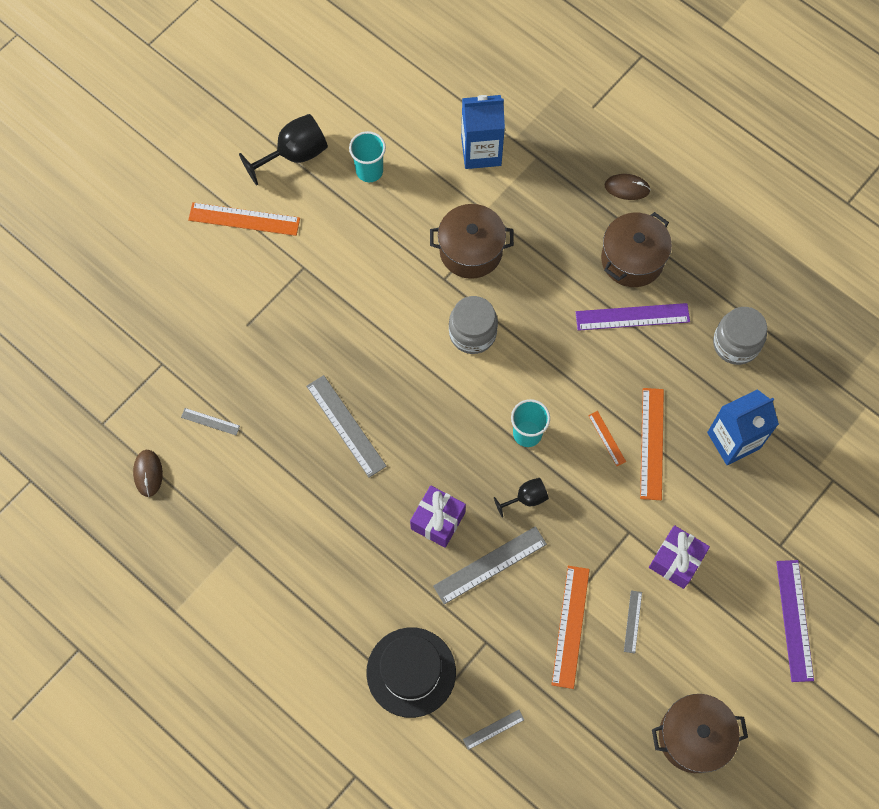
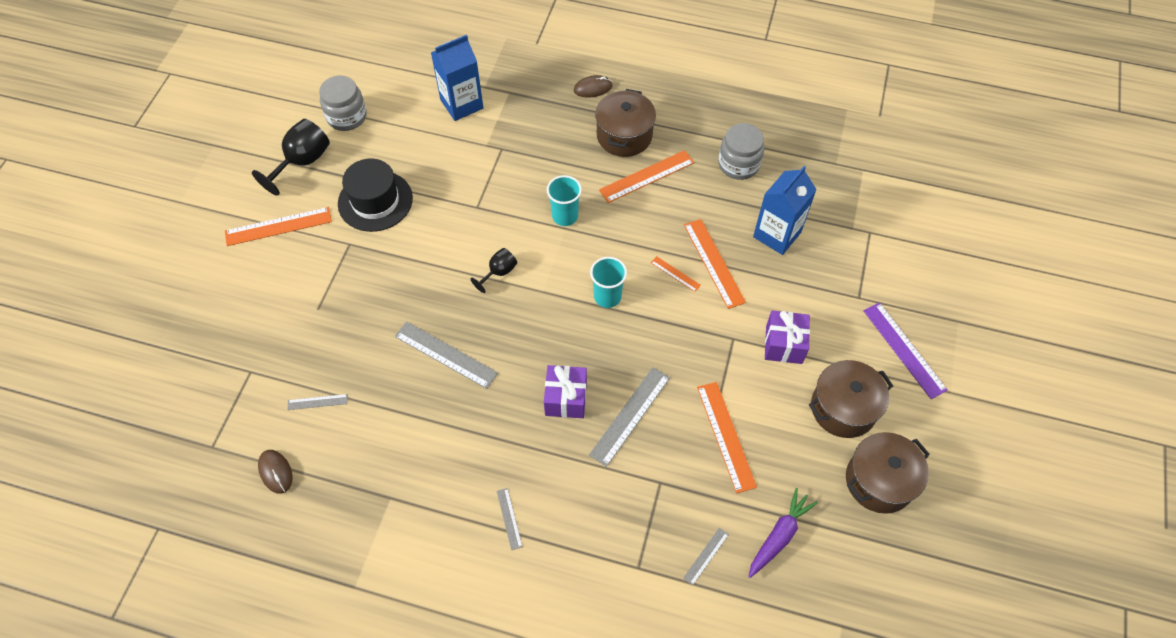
camera: 25 degrees left, 10 degrees down
turquoise cup [349,131,386,182] -> turquoise cup moved to [547,175,582,226]
black hat [366,628,456,718] -> black hat moved to [338,159,413,232]
brown pot [430,204,514,279] -> brown pot moved to [809,360,893,438]
grey jar [449,296,498,354] -> grey jar moved to [319,76,367,131]
black goblet [494,478,549,518] -> black goblet moved to [471,248,517,293]
purple ruler [575,303,690,331] -> orange ruler [599,150,694,203]
grey ruler [624,590,642,654] -> grey ruler moved to [497,488,523,550]
none -> purple carrot [748,488,818,578]

